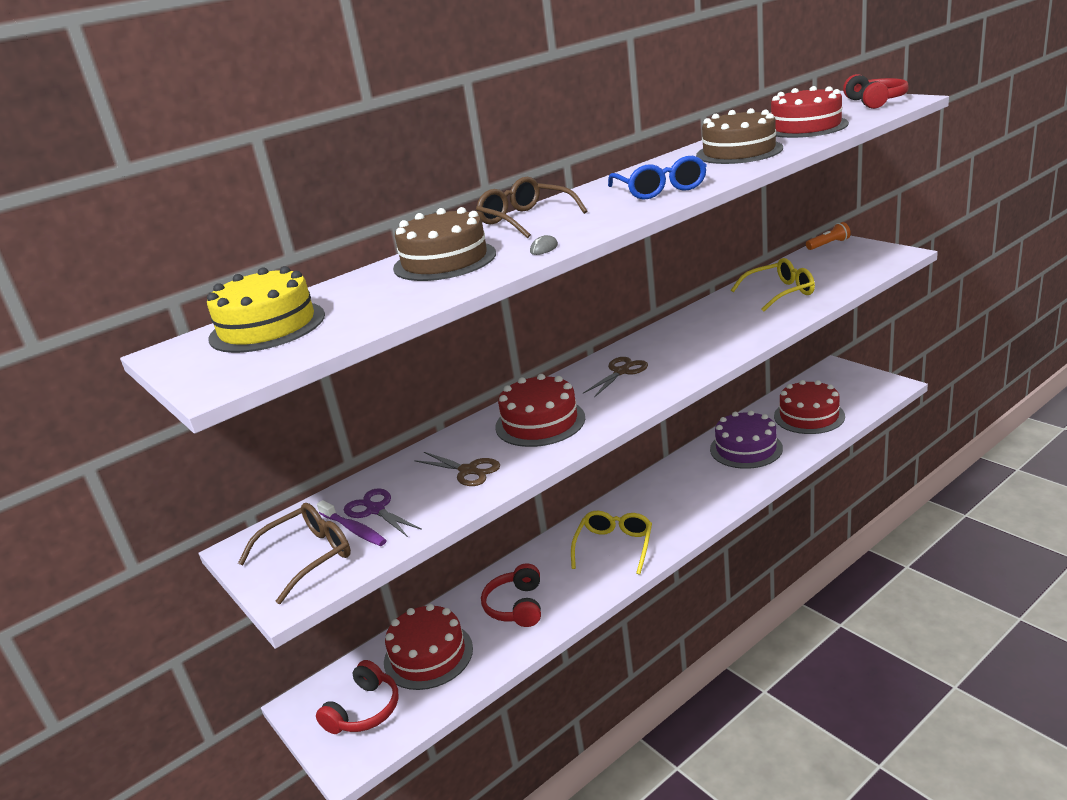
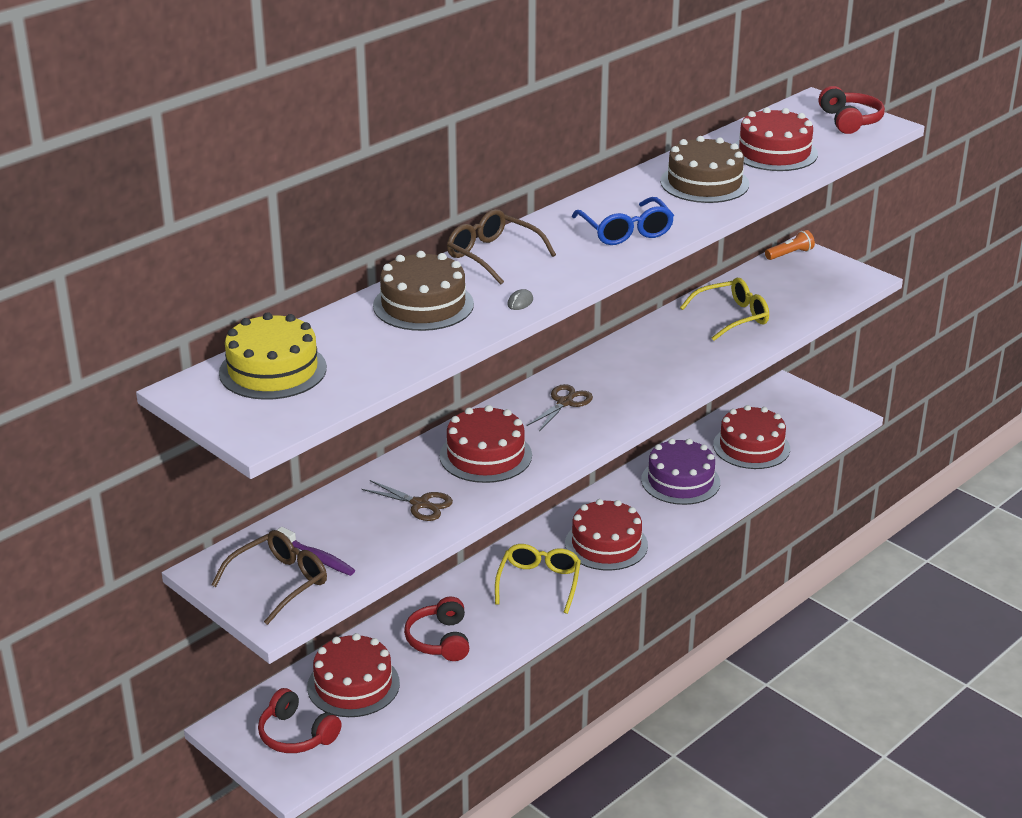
camera: 10 degrees left, 5 degrees up
red headphones [316,660,399,734] -> red headphones turned 105 degrees clockwise [258,688,341,753]
purple scissors [344,488,422,537] -> none
none -> red cake [565,499,648,571]

